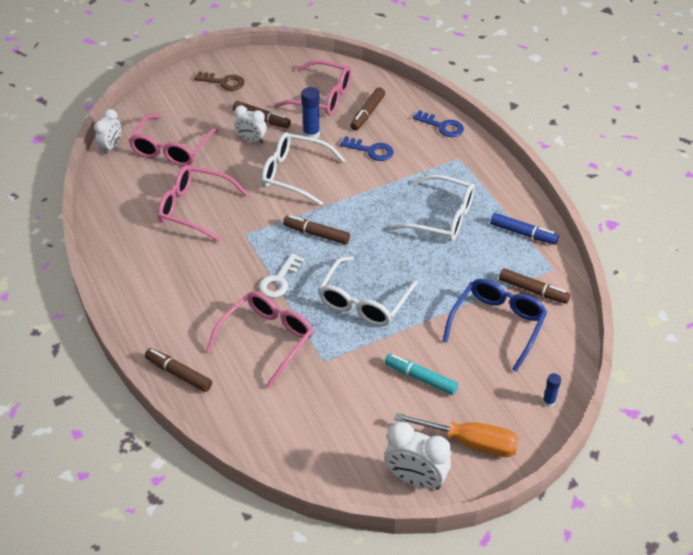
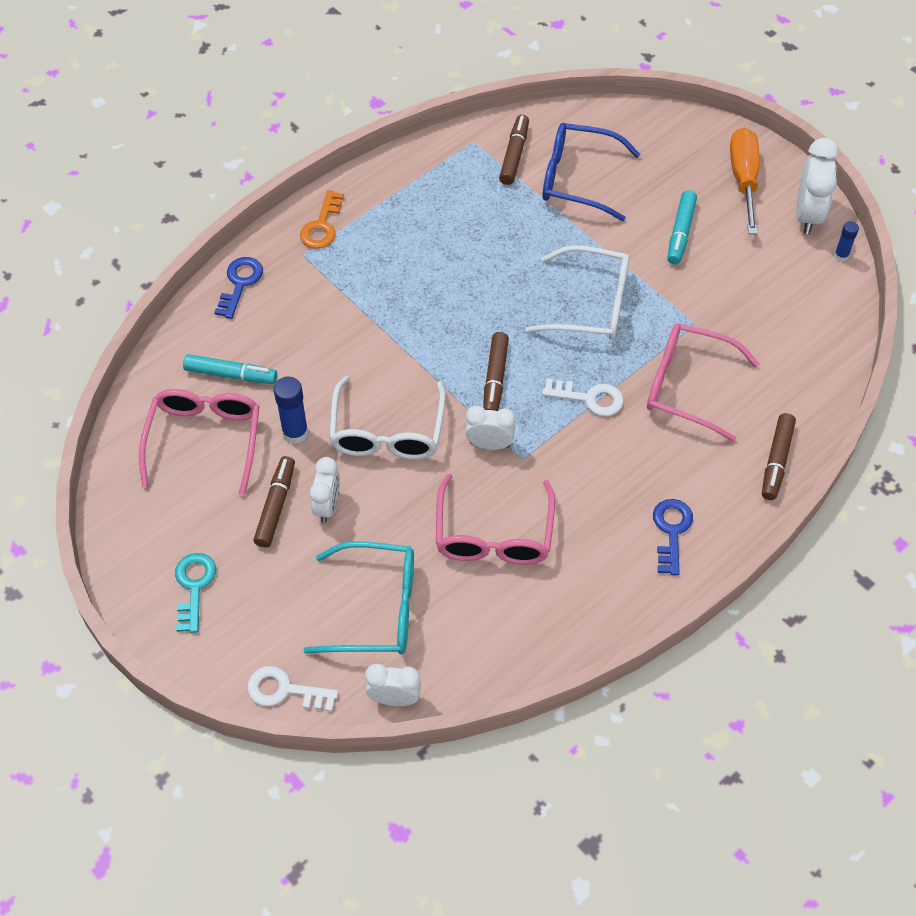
camera: 105 degrees left, 10 degrees up
pink glasses [129,114,218,166] -> turquoise glasses [303,541,414,654]
brown key [194,71,245,91] -> turquoise key [175,553,216,633]
blue key [340,136,394,161] -> blue key moved to [653,499,693,576]
brown marker [350,87,385,131] -> turquoise marker [183,354,277,384]
white glasses [389,174,475,241] -> none
blue marker [490,213,559,244] -> none
blue glue stick [543,373,561,407] -> blue glue stick moved to [834,221,859,261]
none -> white key [247,666,338,712]
none -> orange key [300,190,344,249]
none -> white clock [465,406,515,450]

